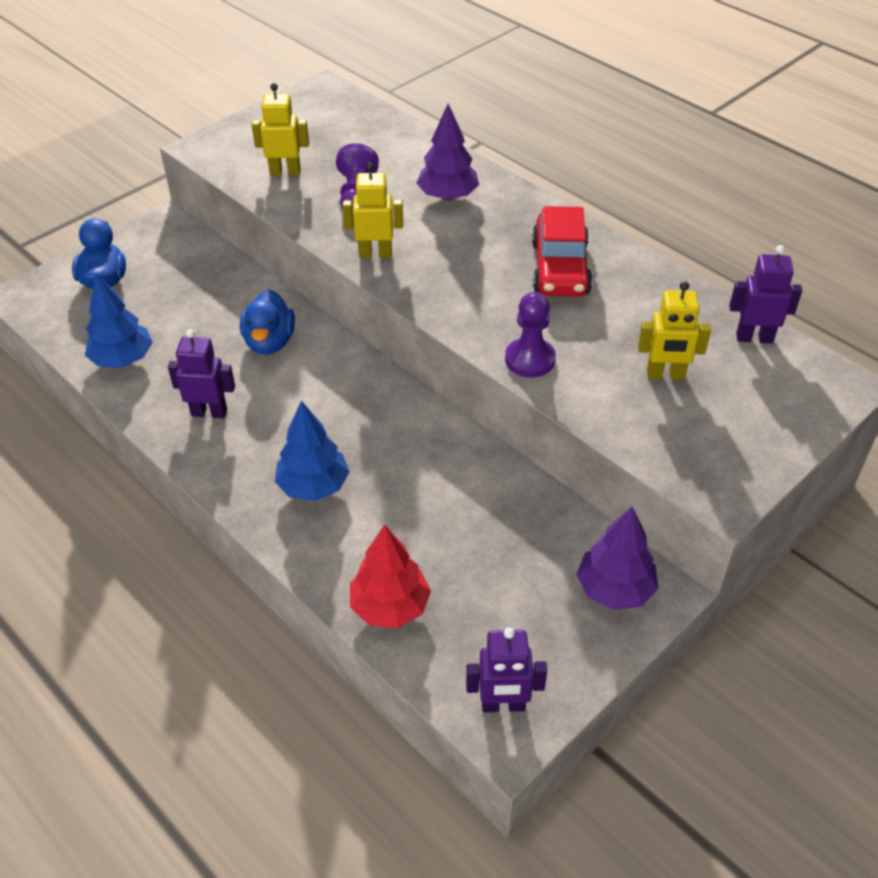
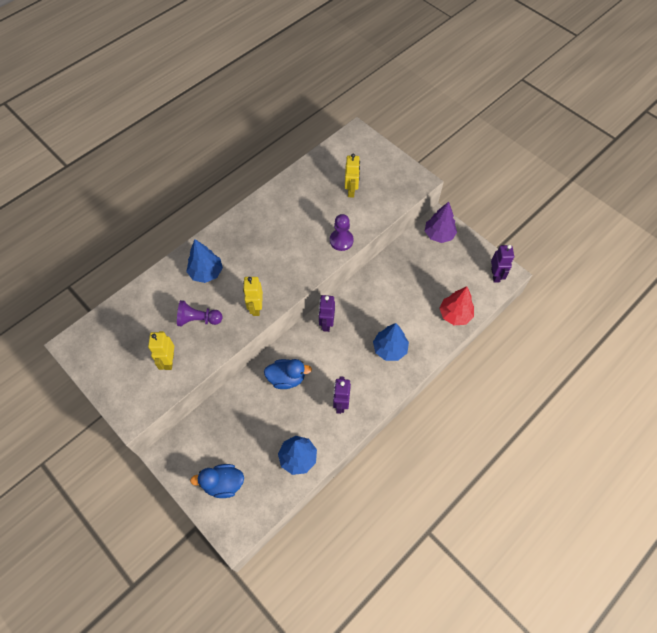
camera: 90 degrees left, 15 degrees up
purple tree [416,104,479,201] -> blue tree [186,239,223,283]
red car [532,206,592,297] -> none
purple robot [729,245,802,344] -> purple robot moved to [319,295,335,332]

